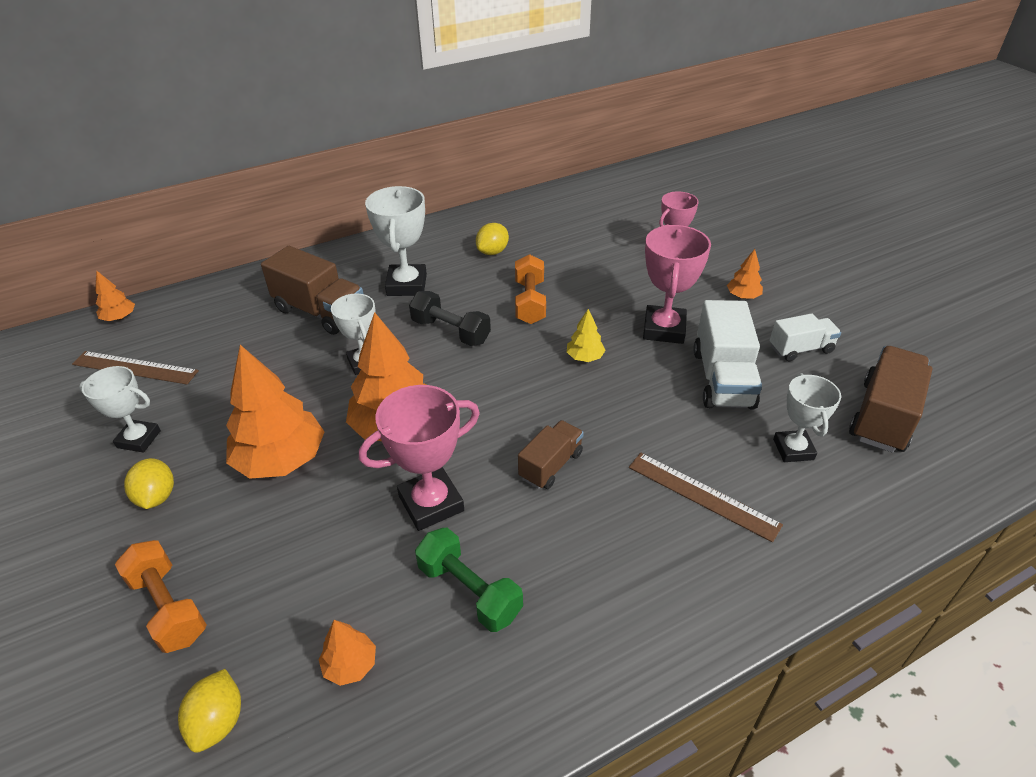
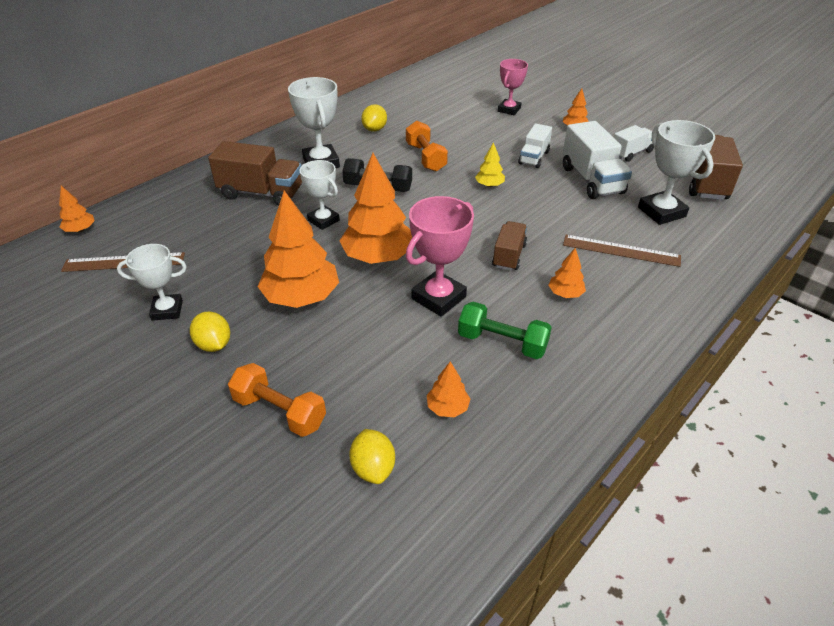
camera: 20 degrees left, 0 degrees up
pink trophy [643,225,711,344] -> white truck [518,123,552,168]
white trophy [773,373,841,462] -> white trophy [638,120,715,225], size x1.50
none -> orange tree [549,248,586,298]

